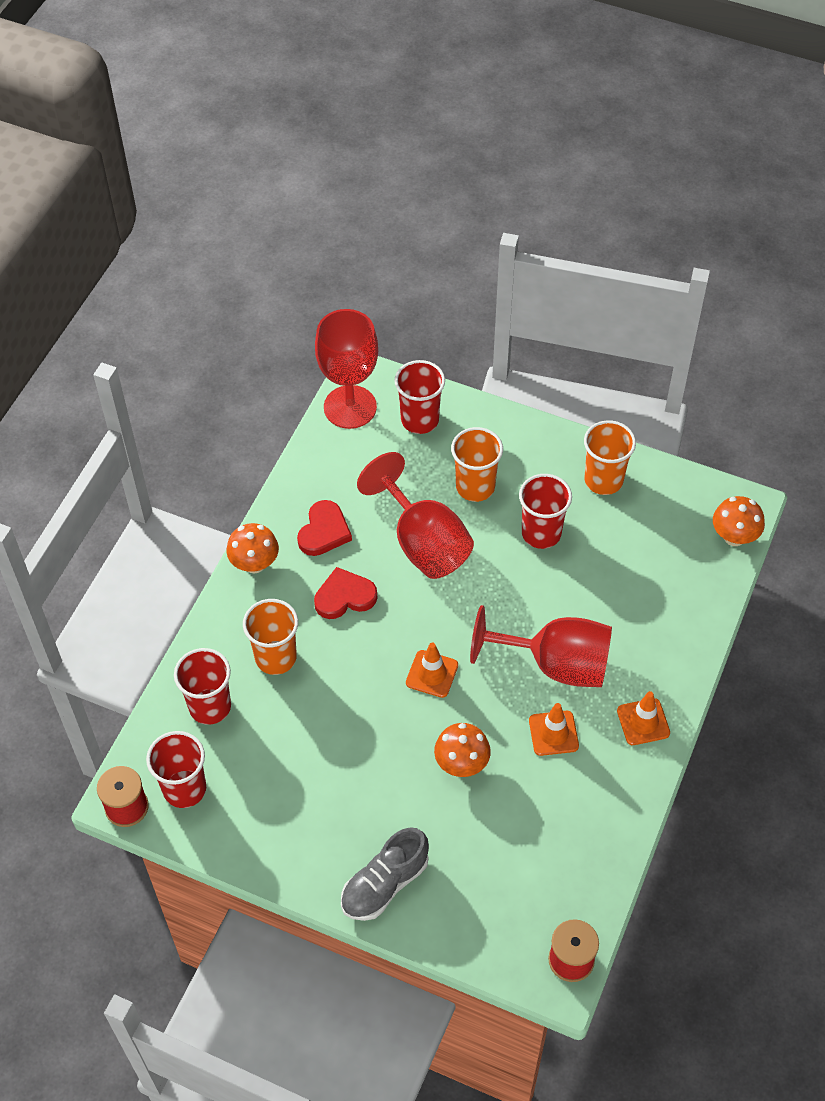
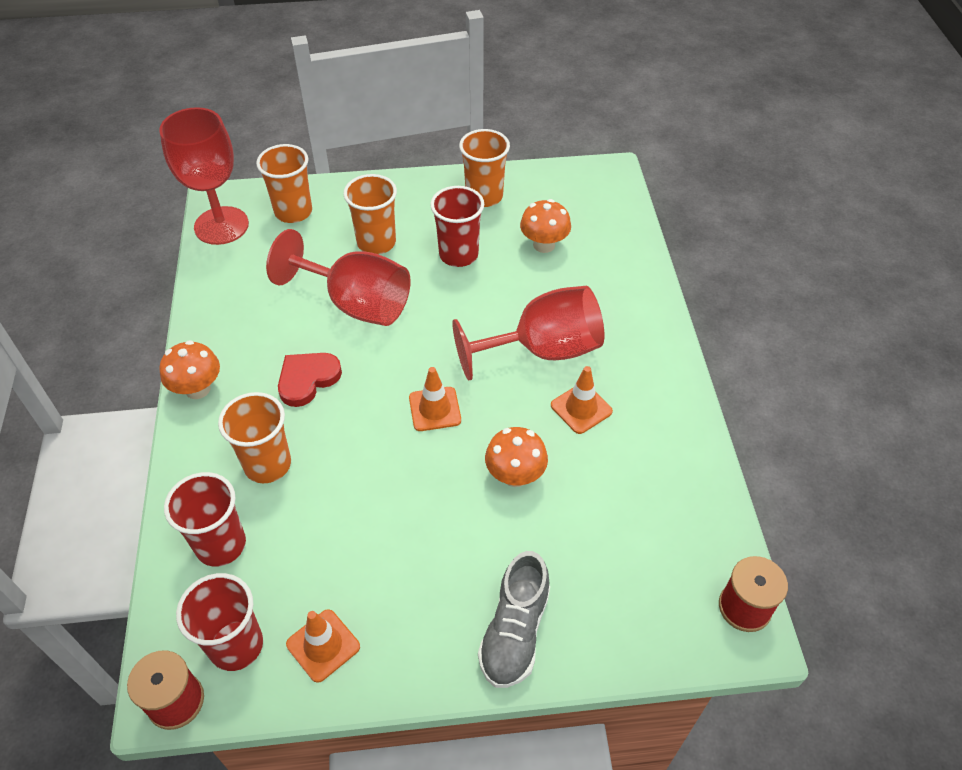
camera: 30 degrees left, 5 degrees down
red heart [297,500,352,556] -> none
red cup [394,360,445,434] -> orange cup [256,144,312,223]
orange traffic cone [617,691,670,745] -> orange traffic cone moved to [286,609,360,683]
orange mushroom [713,496,765,546] -> orange mushroom moved to [520,199,571,253]

